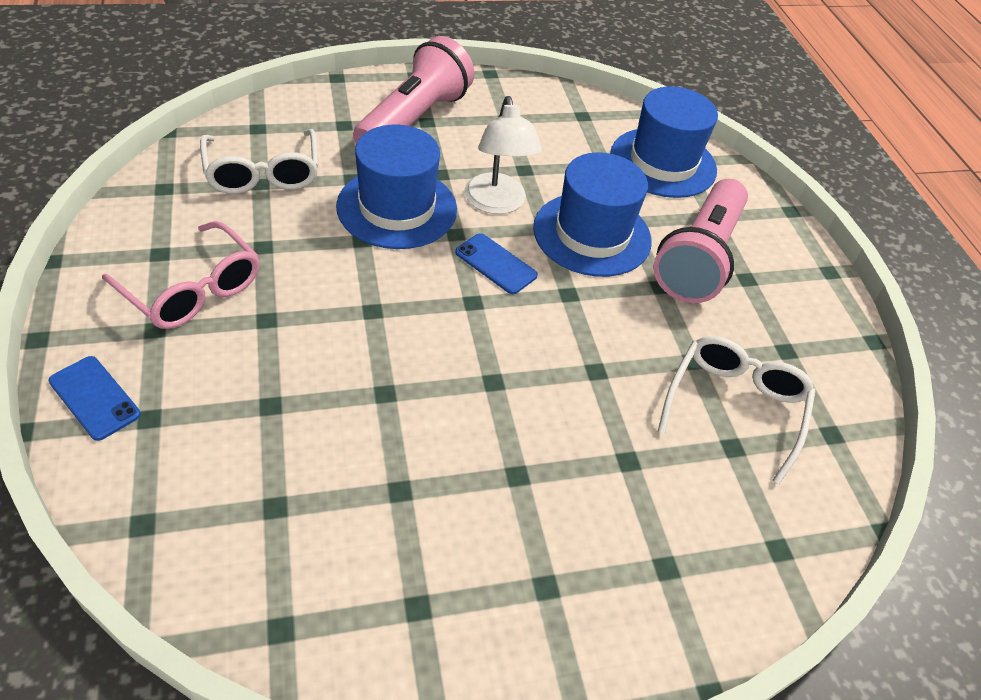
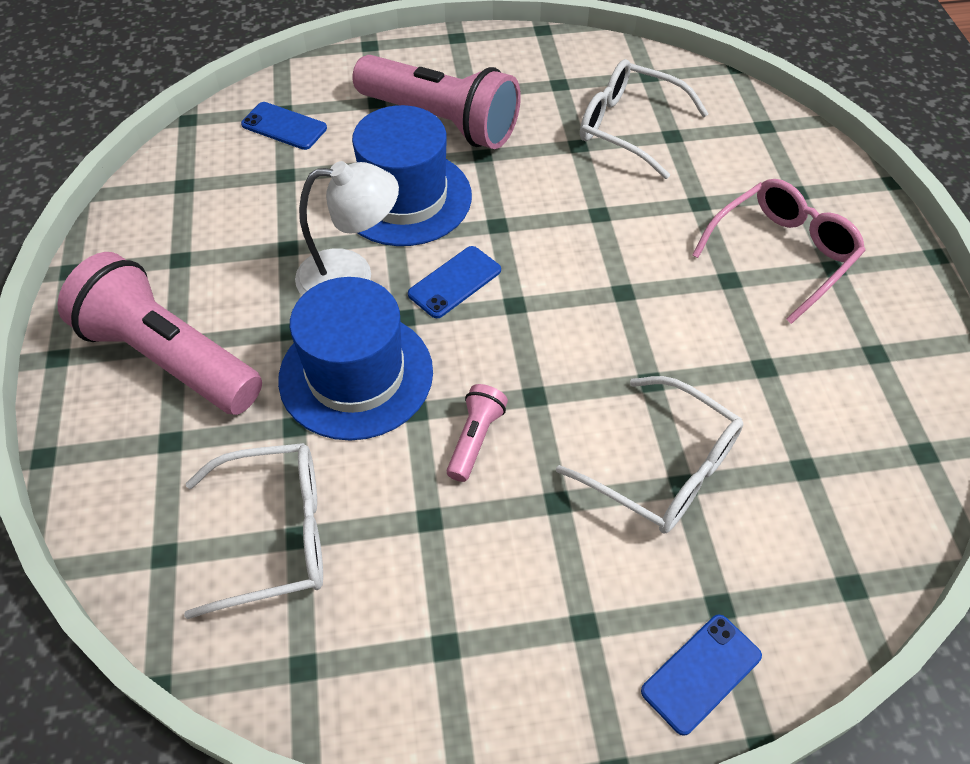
camera: 80 degrees left, 5 degrees up
pink glasses [102,221,260,329] -> pink glasses moved to [692,179,866,324]
blue hat [610,86,718,198] -> blue phone [241,102,327,150]
none -> pink flashlight [447,384,508,482]
none -> white glasses [556,376,744,533]

